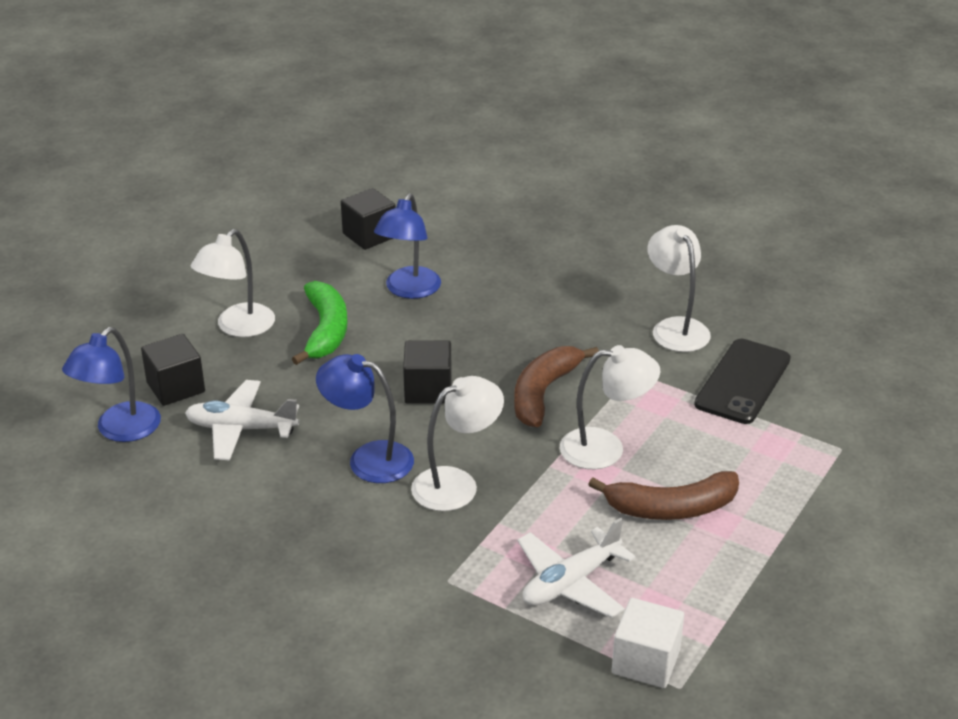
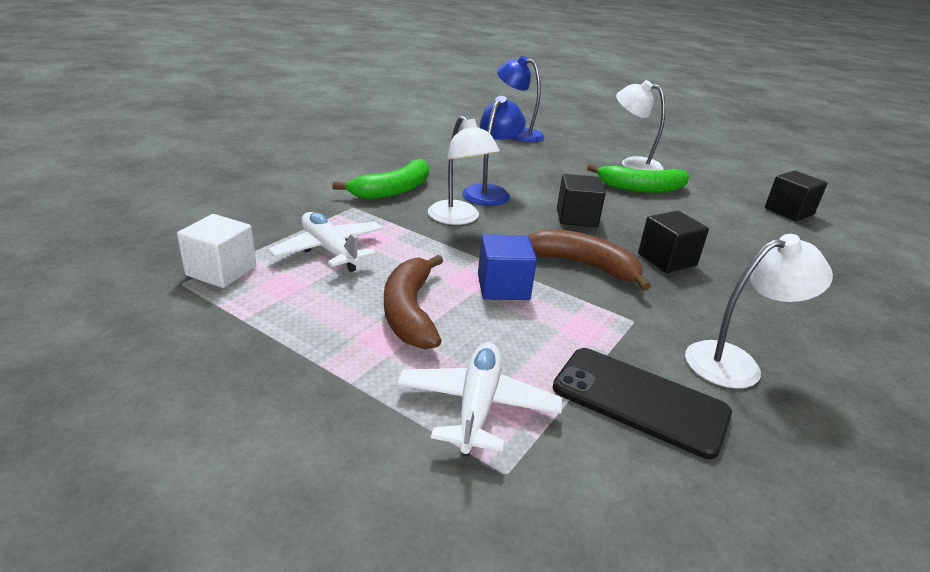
camera: 90 degrees right, 5 degrees down
black cube [141,334,205,406] -> black cube moved to [638,211,709,273]
white plane [185,380,299,461] -> white plane moved to [397,342,562,457]
blue lamp [374,193,441,299] -> none
white lamp [560,345,660,469] -> blue cube [478,234,537,300]
none -> green banana [332,159,429,199]

